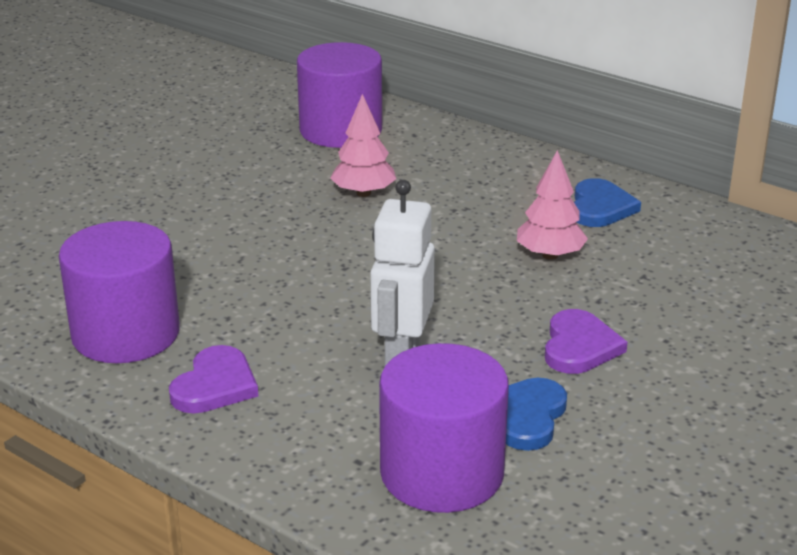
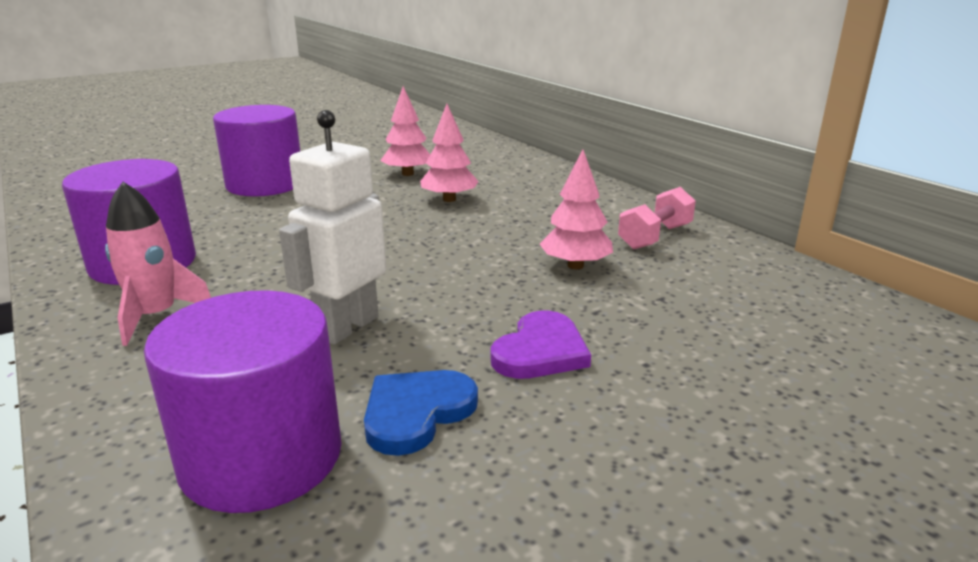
camera: 20 degrees right, 5 degrees down
purple heart [169,345,258,413] -> pink rocket [105,182,211,346]
purple cylinder [297,42,382,148] -> purple cylinder moved to [213,105,300,196]
blue heart [574,178,641,227] -> pink dumbbell [618,187,696,250]
none -> pink tree [380,86,430,176]

